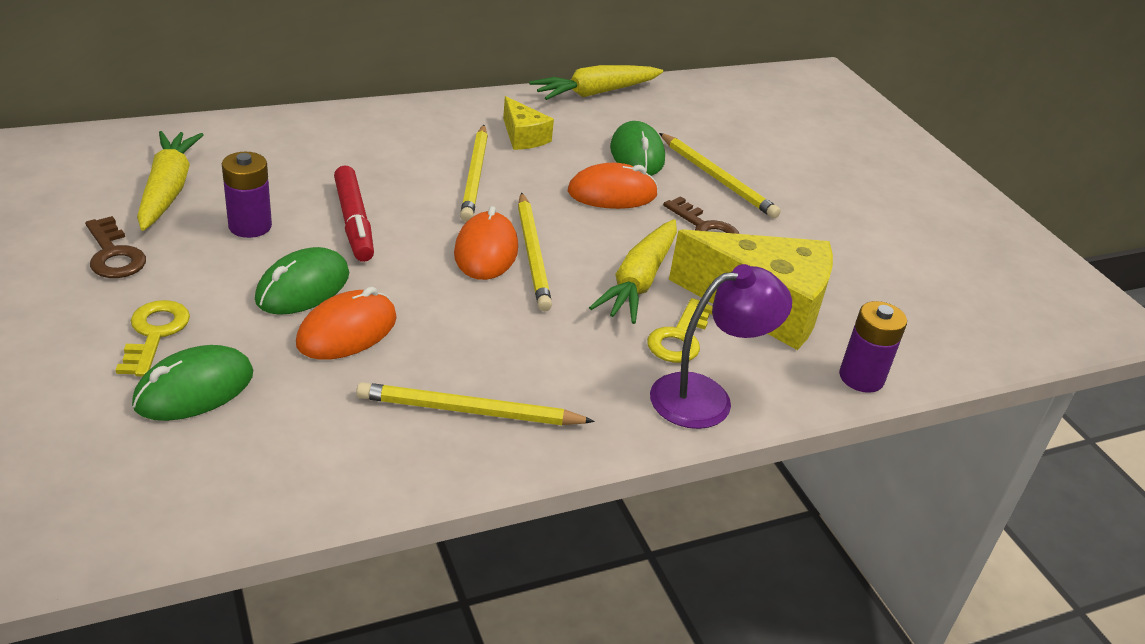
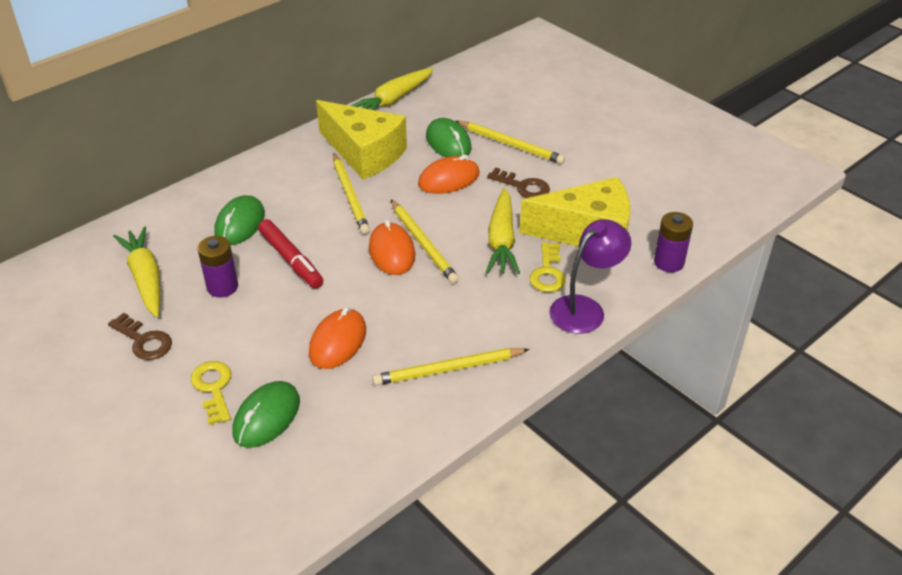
camera: 15 degrees left, 5 degrees up
green mouse [255,247,349,315] -> green mouse moved to [214,195,265,245]
yellow cheese [503,96,554,150] -> yellow cheese [316,100,407,179], size x2.01

